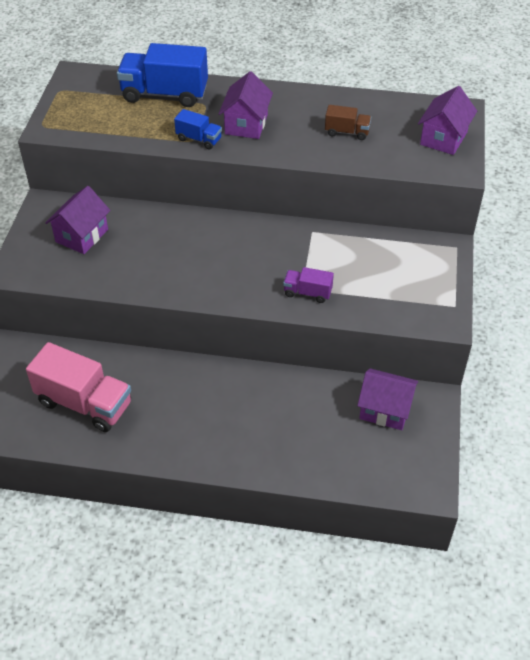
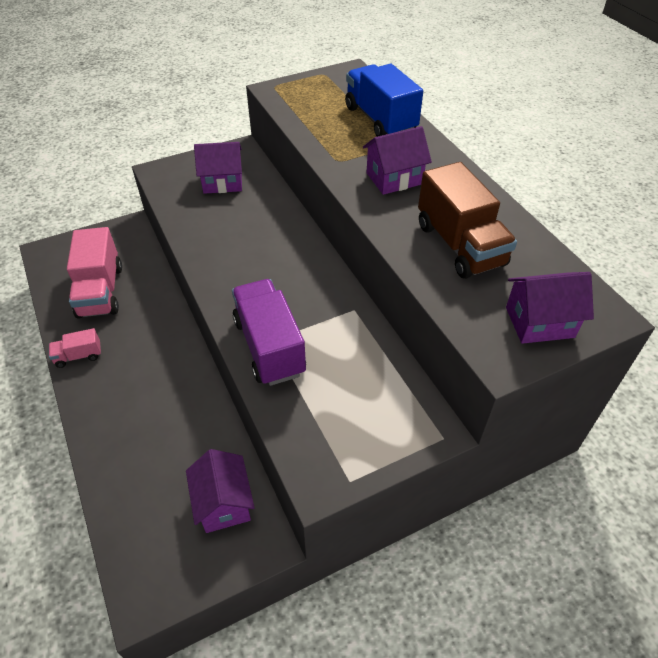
camera: 55 degrees right, 0 degrees up
blue truck [174,109,222,150] -> none
purple truck [283,267,334,303] -> purple truck [232,279,306,386], size x2.00
brown truck [325,105,371,140] -> brown truck [418,162,517,279], size x2.00
none -> pink truck [49,328,101,368]

